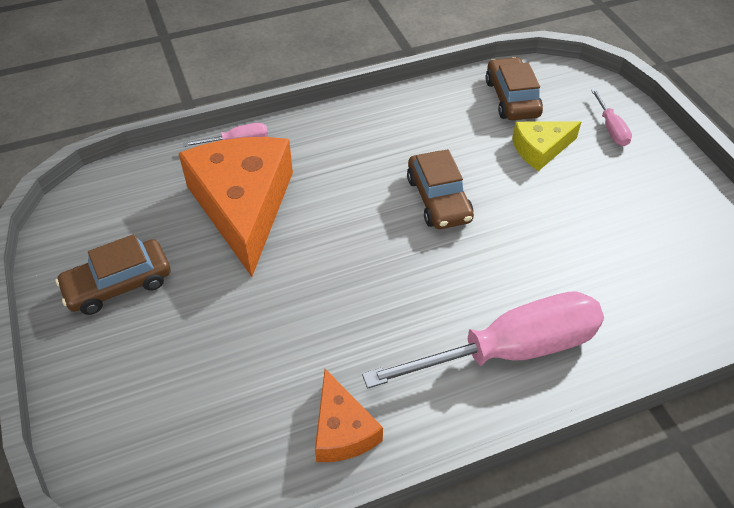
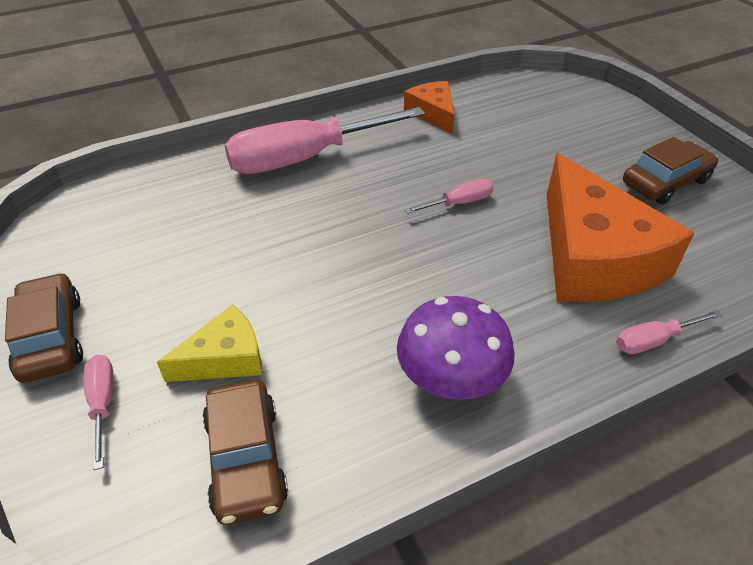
camera: 175 degrees right, 5 degrees down
brown car [407,149,474,229] -> brown car moved to [5,273,83,383]
none -> purple mushroom [397,296,514,400]
none -> pink screwdriver [405,179,493,214]

